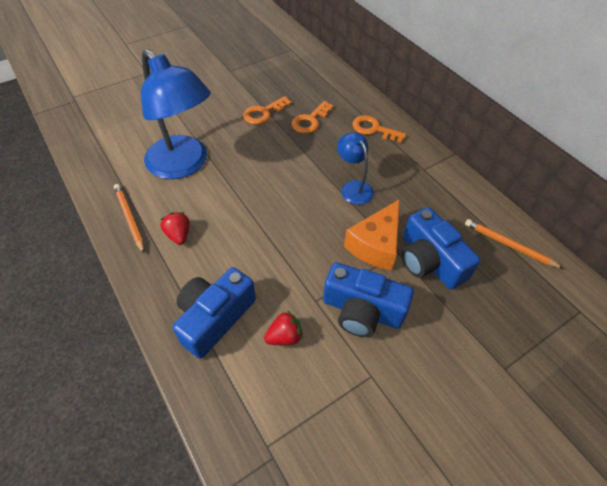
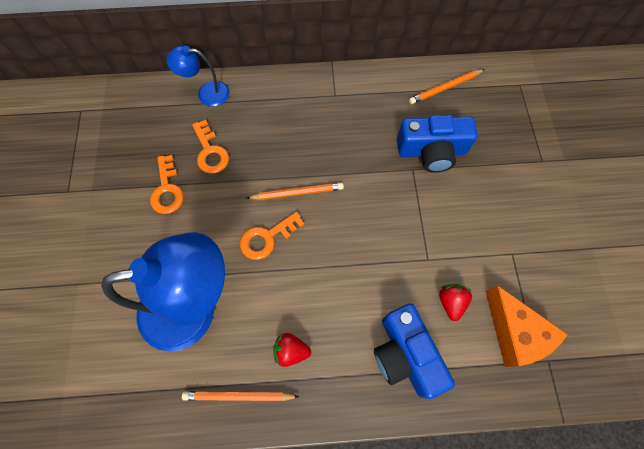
camera: 60 degrees left, 15 degrees up
blue camera [323,262,414,337] -> none
blue lamp [337,132,374,205] -> blue lamp moved to [166,46,230,107]
orange cheese [344,199,400,271] -> orange cheese moved to [486,285,568,367]
orange key [352,115,406,143] -> orange key moved to [240,212,304,260]
none -> orange pencil [246,182,344,200]

